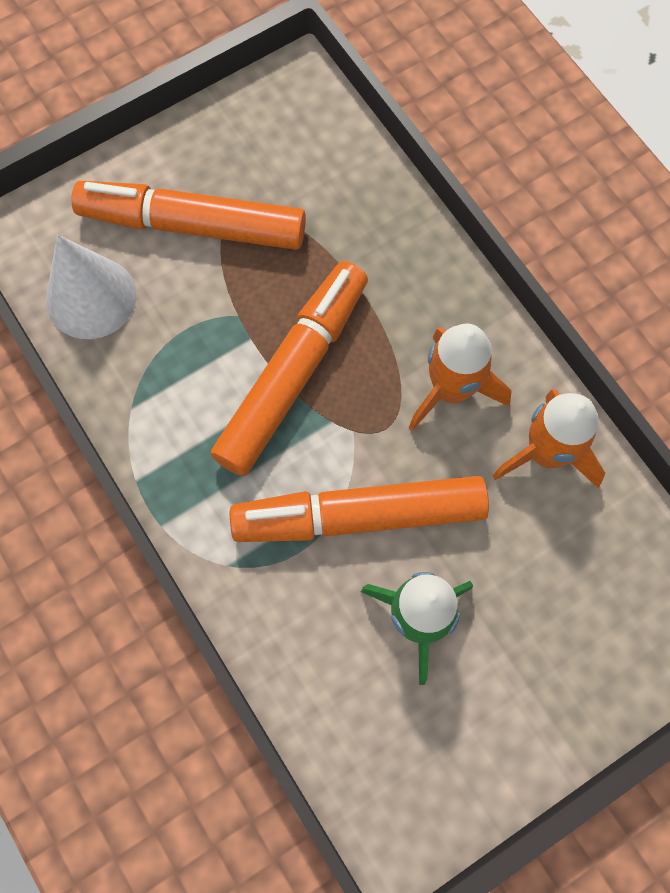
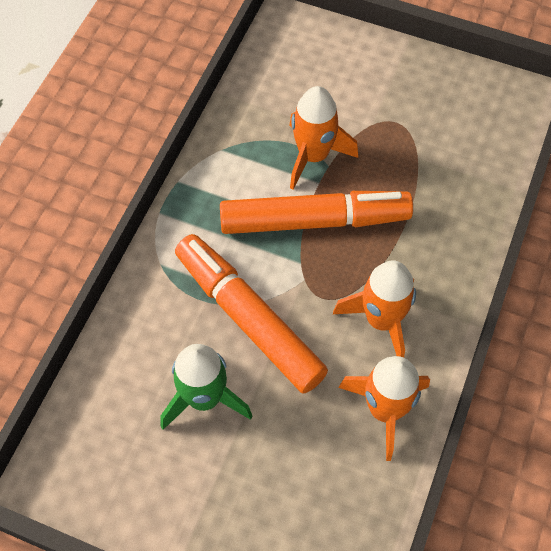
camera: 55 degrees right, 10 degrees down
white cone [46,235,137,339] -> none
orange marker [71,181,306,250] -> none
none -> orange rocket [289,86,358,190]

